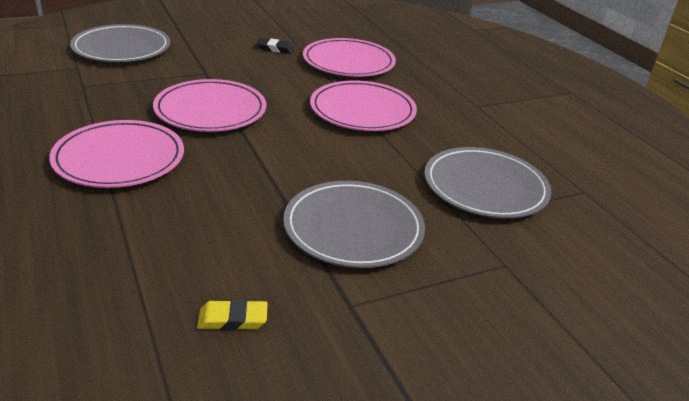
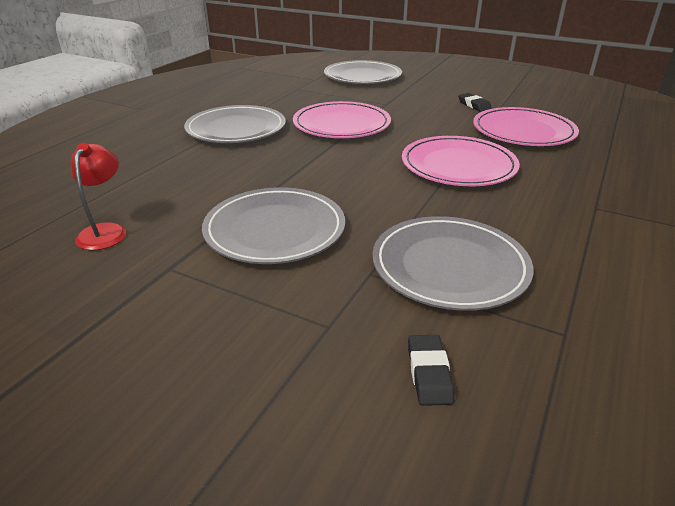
camera: 55 degrees right, 0 degrees up
pink plate [49,120,184,188] -> grey plate [184,105,286,143]
yellow eraser [197,299,268,330] -> red lamp [71,143,126,250]
none -> black eraser [408,335,454,406]

